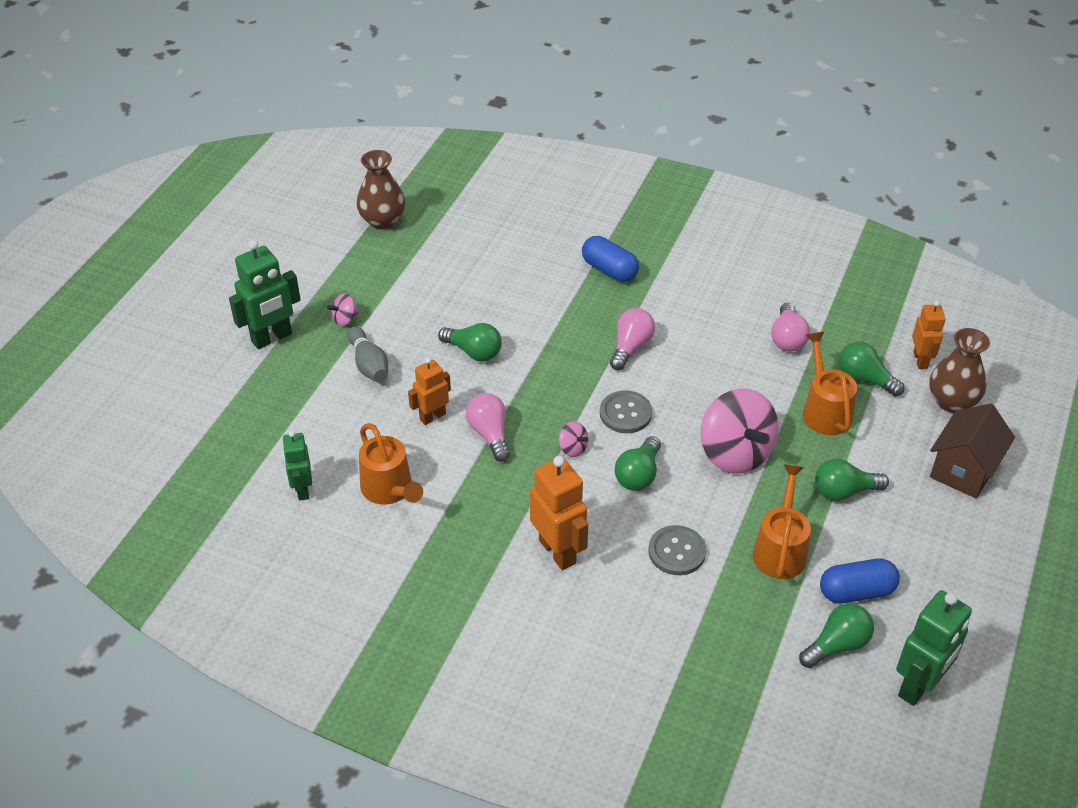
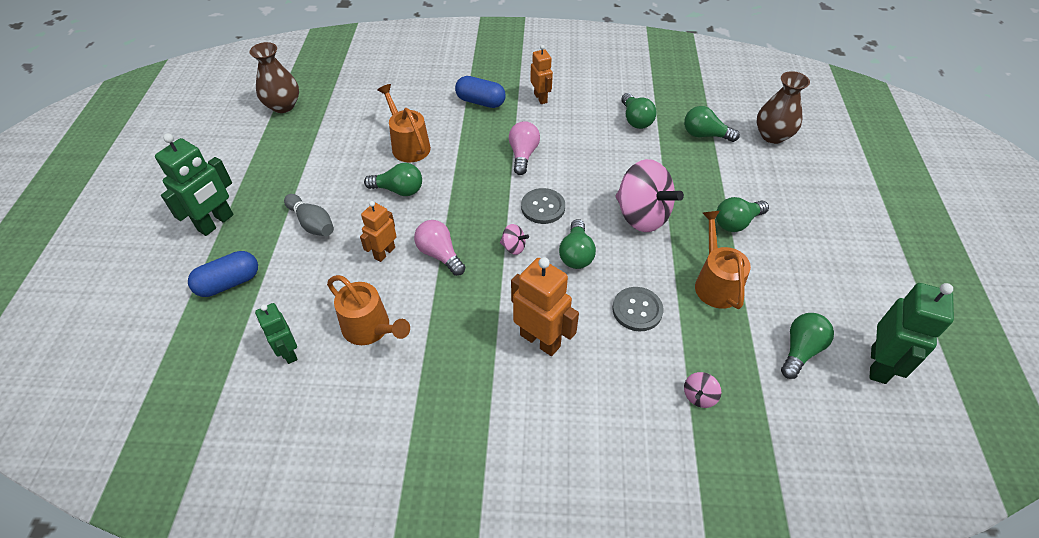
camera: 20 degrees left, 5 degrees up
pink spinning top [327,293,359,326] -> pink spinning top moved to [684,372,721,408]
pink light bulb [771,303,810,352] -> green light bulb [621,93,657,129]
orange watering can [803,332,857,435] -> orange watering can moved to [377,84,431,162]
blue capsule [820,558,900,603] -> blue capsule moved to [188,251,258,297]
orange robot [912,301,945,369] -> orange robot moved to [530,45,553,104]
brown house [930,404,1015,499] -> none

